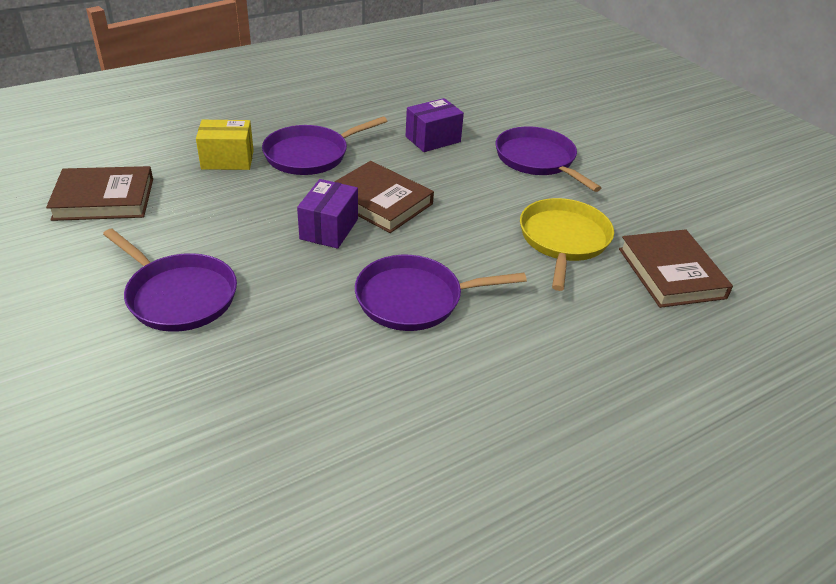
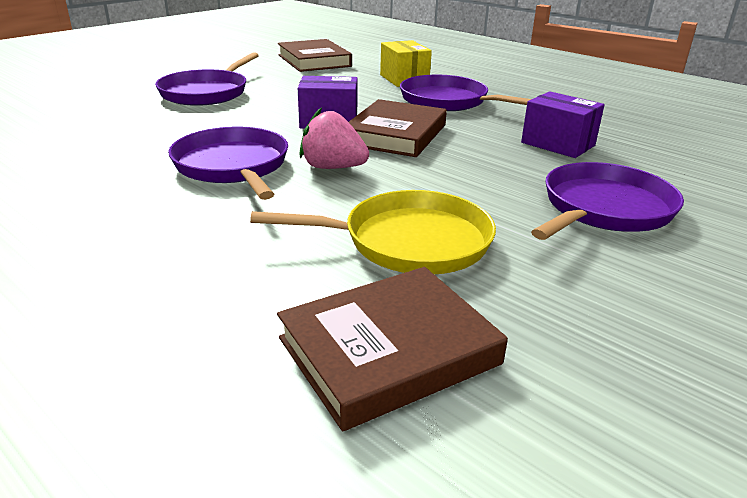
camera: 75 degrees right, 10 degrees down
none -> pink strawberry [299,107,369,169]

